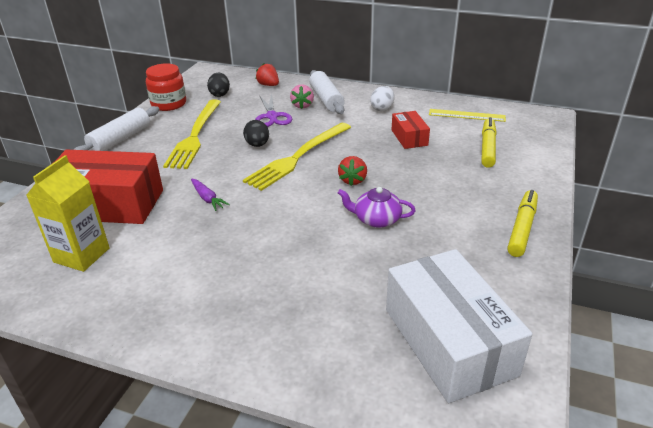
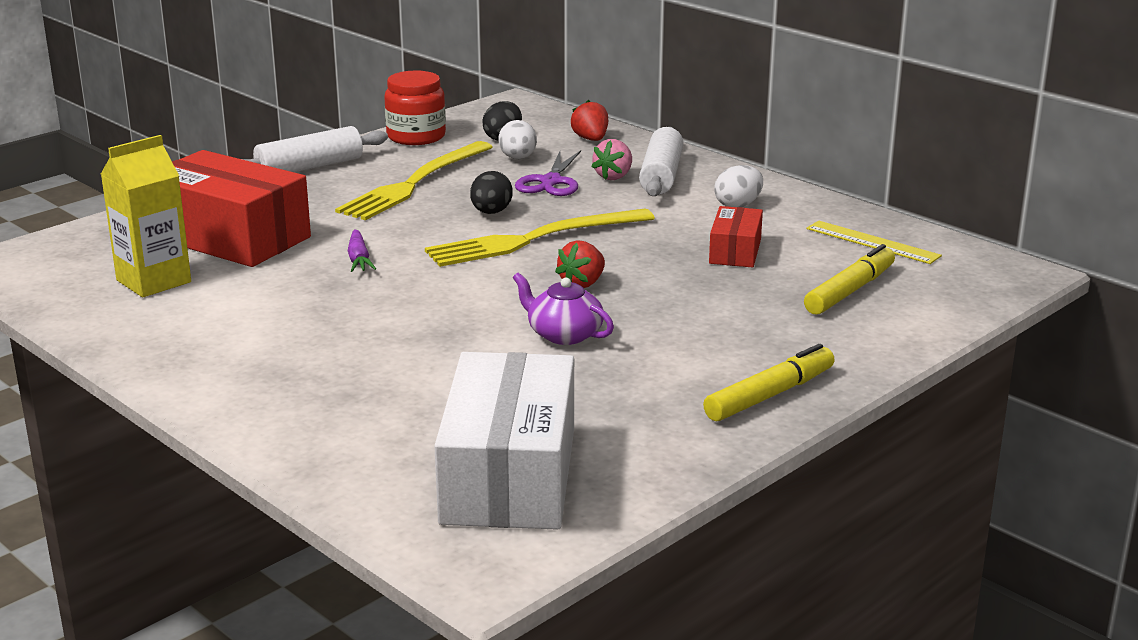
camera: 25 degrees right, 10 degrees down
none -> white egg [499,120,537,159]

